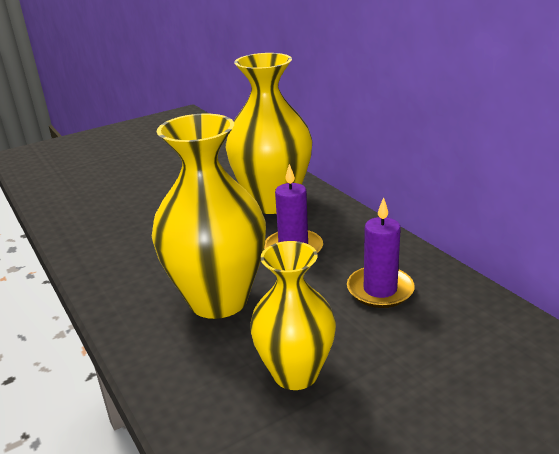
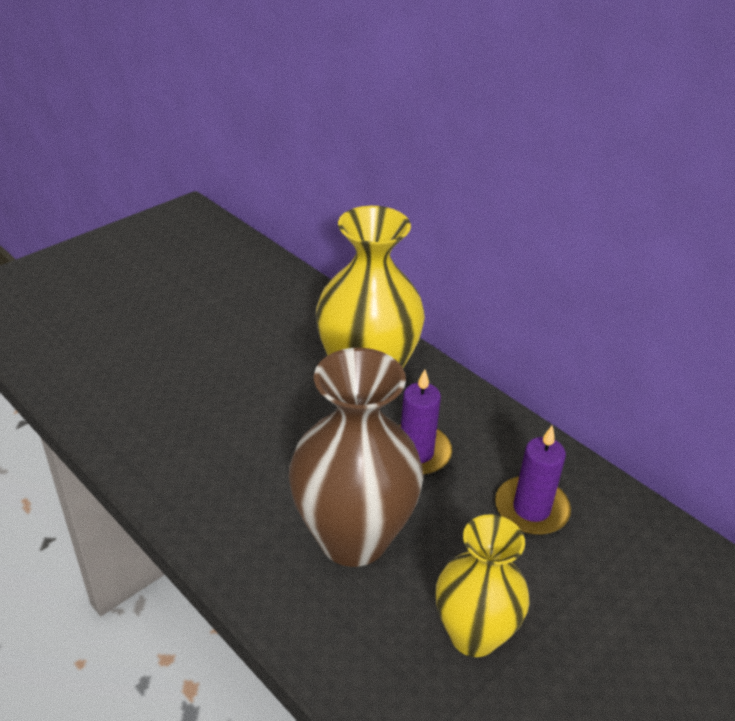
camera: 15 degrees left, 10 degrees up
yellow vase [152,114,266,319] -> brown vase [289,348,423,567]

